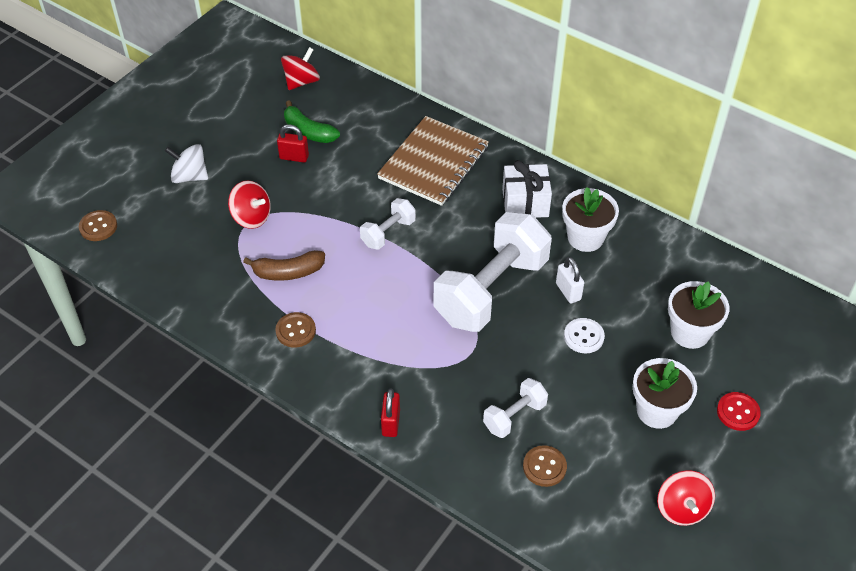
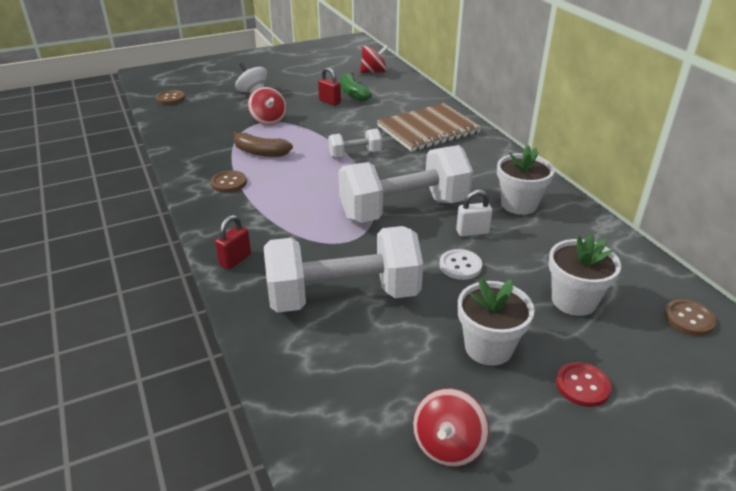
camera: 30 degrees right, 15 degrees down
white dumbbell [483,378,548,438] -> white dumbbell [264,226,423,313], size x2.13
white gift [502,160,552,218] -> none
brown button [523,445,567,487] -> brown button moved to [664,299,717,336]
white padlock [556,257,584,304] -> white padlock turned 75 degrees clockwise [456,190,492,237]

